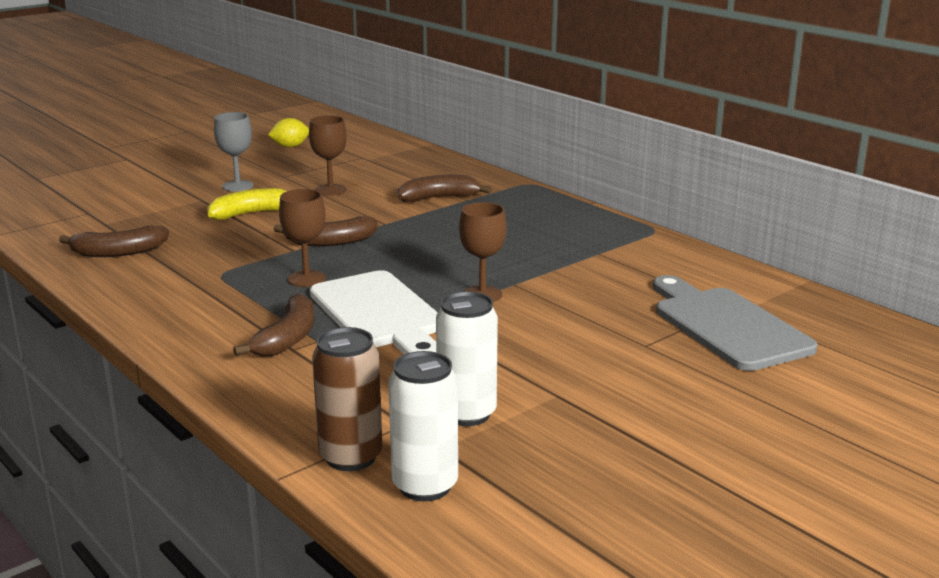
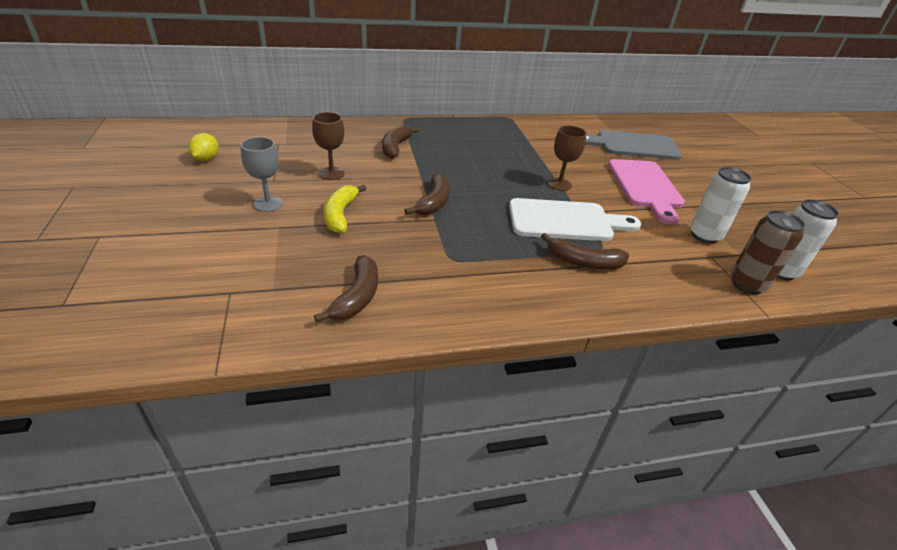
camera: 65 degrees left, 15 degrees up
brown banana [233,294,314,357] -> brown banana turned 150 degrees clockwise [541,233,629,269]
brown goblet [279,189,326,287] -> none
none -> pink cutting board [608,159,685,225]

